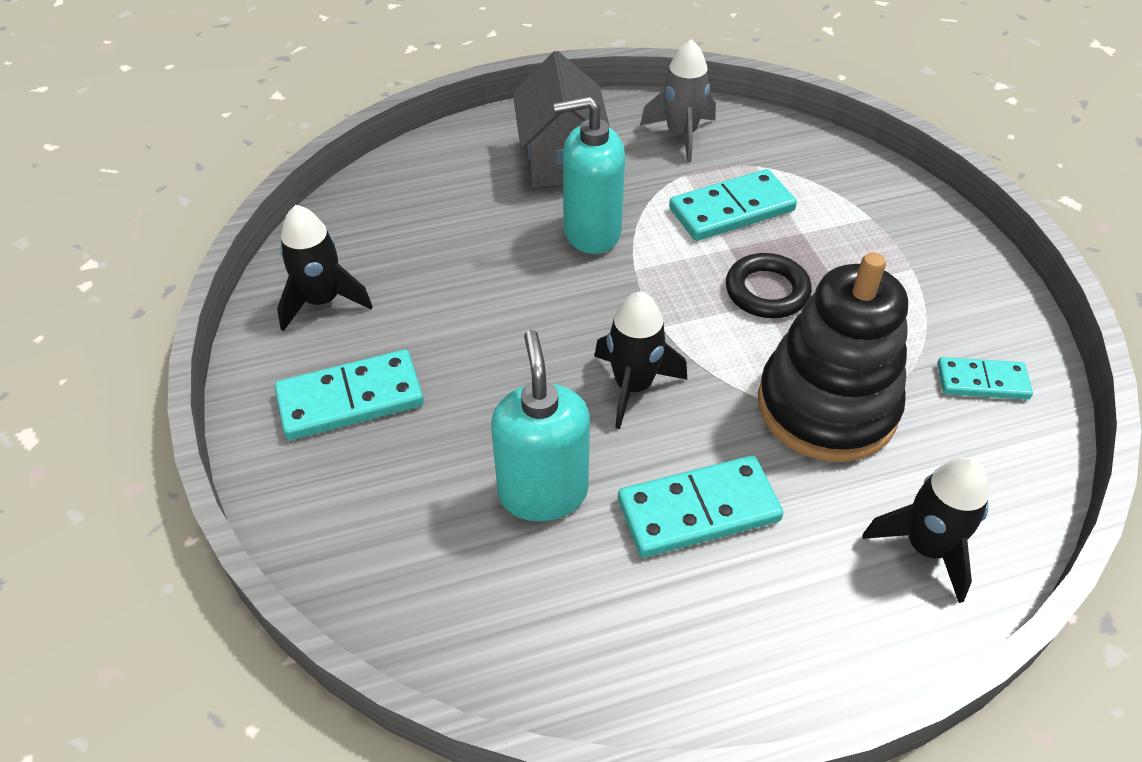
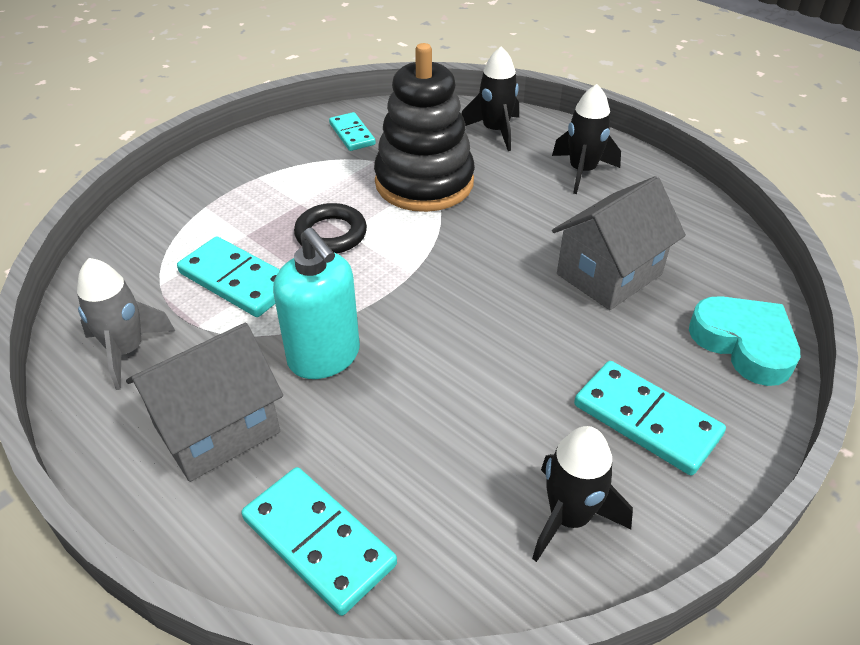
camera: 120 degrees left, 5 degrees down
turquoise soap dispenser [491,330,590,522] -> grey house [552,176,686,310]
black rocket [594,291,687,429] -> black rocket moved to [552,84,621,194]
turquoise domino [618,456,783,557] -> turquoise domino moved to [241,467,397,616]
none -> turquoise heart [689,296,800,386]

